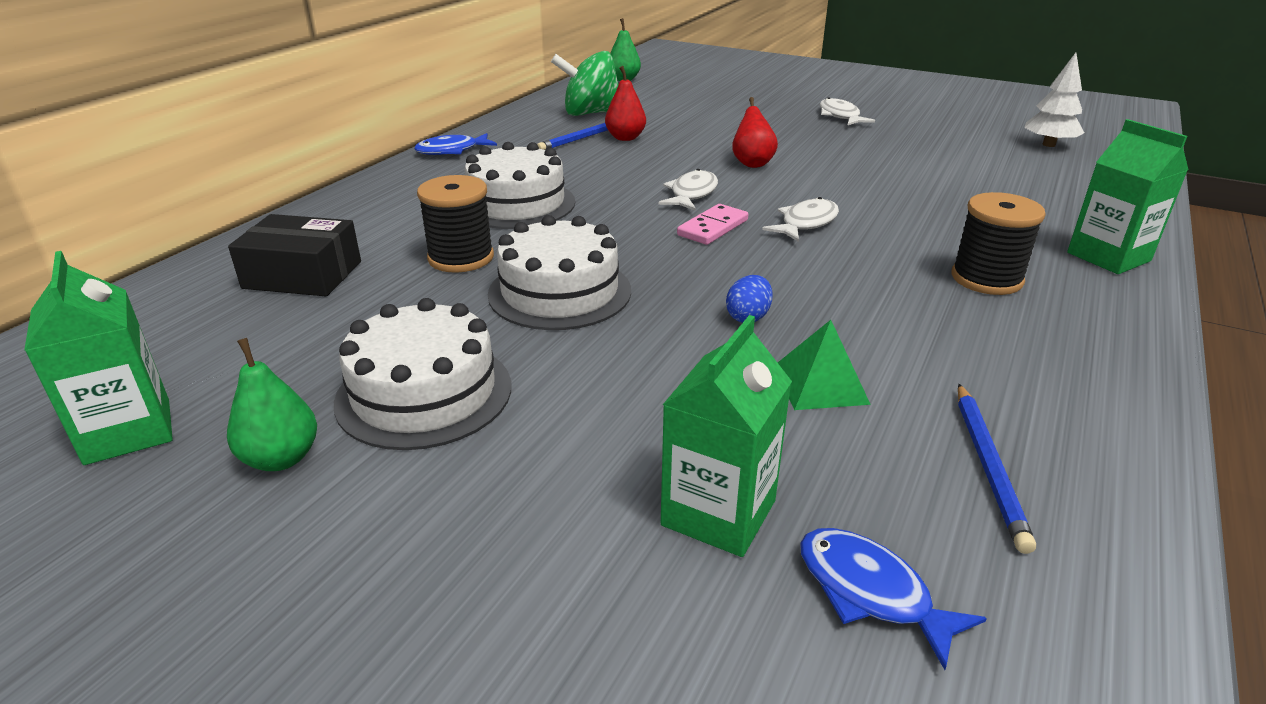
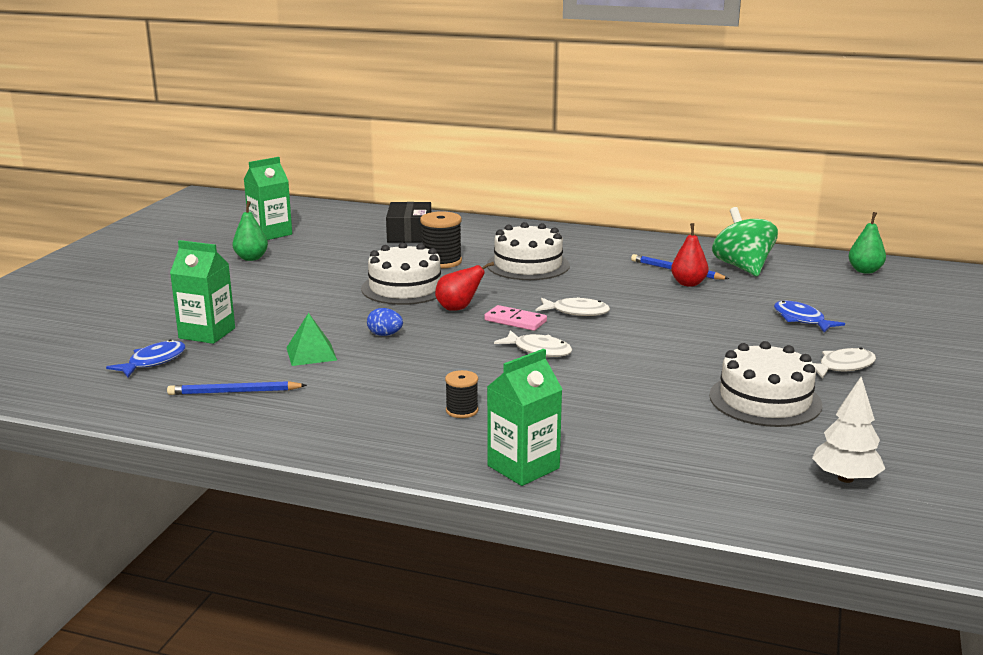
camera: 80 degrees right, 10 degrees down
white cake [334,298,511,450] -> white cake moved to [709,341,822,427]
blue fish [414,133,497,155] -> blue fish moved to [774,301,845,332]
red pear [732,97,778,168] -> red pear moved to [435,262,494,311]
black spool [952,192,1046,295] -> black spool [445,370,478,418], size x0.59

